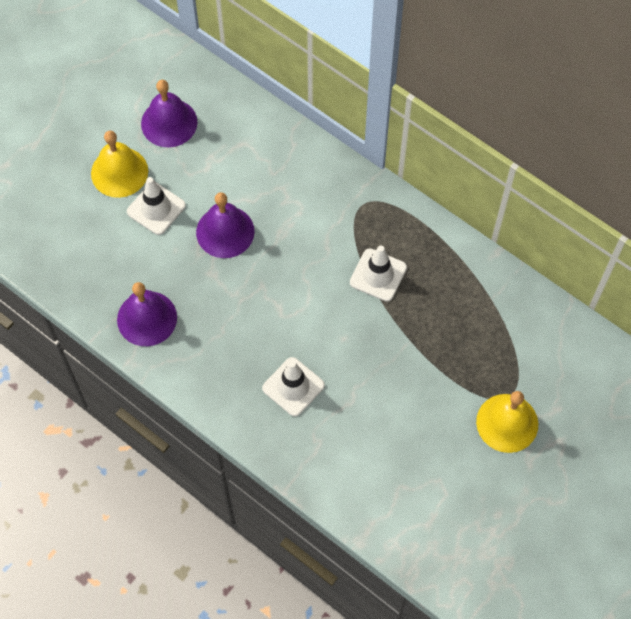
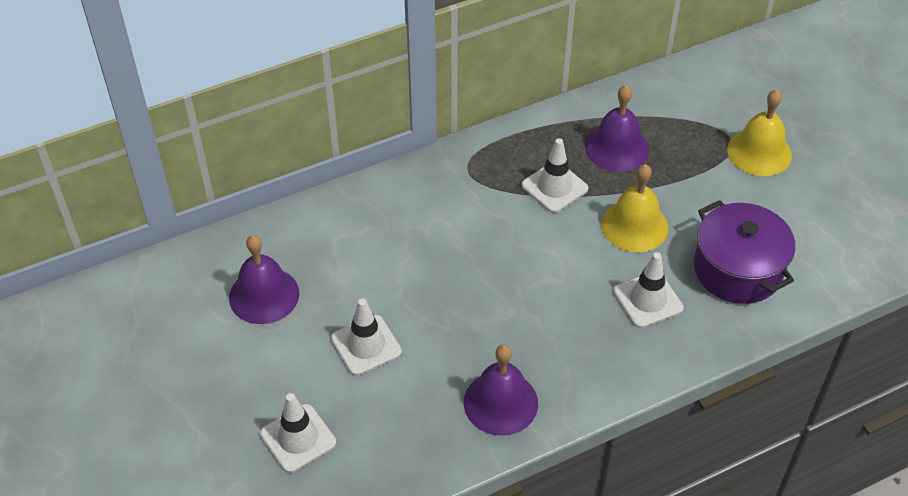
camera: 65 degrees left, 15 degrees down
yellow bell [91,131,148,198] -> yellow bell moved to [601,164,668,252]
purple bell [196,192,255,258] -> purple bell moved to [585,85,649,172]
none -> white traffic cone [260,393,336,473]
none -> purple pot [694,200,795,304]

